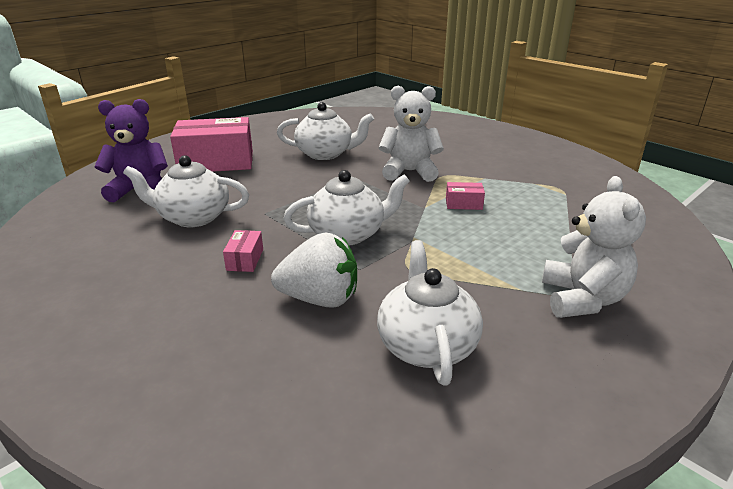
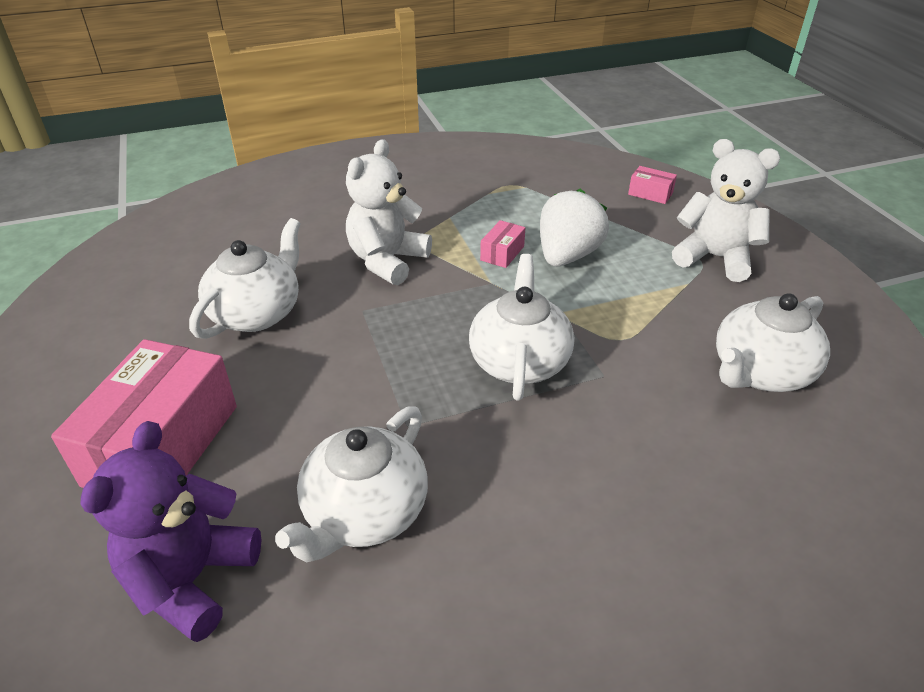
camera: 65 degrees left, 10 degrees up
pink box [223,230,263,272] -> pink box moved to [628,166,677,204]
white strawberry [271,232,357,308] -> white strawberry moved to [540,189,609,266]
white teapot [377,240,483,386] -> white teapot turned 60 degrees counterclockwise [716,293,830,392]

